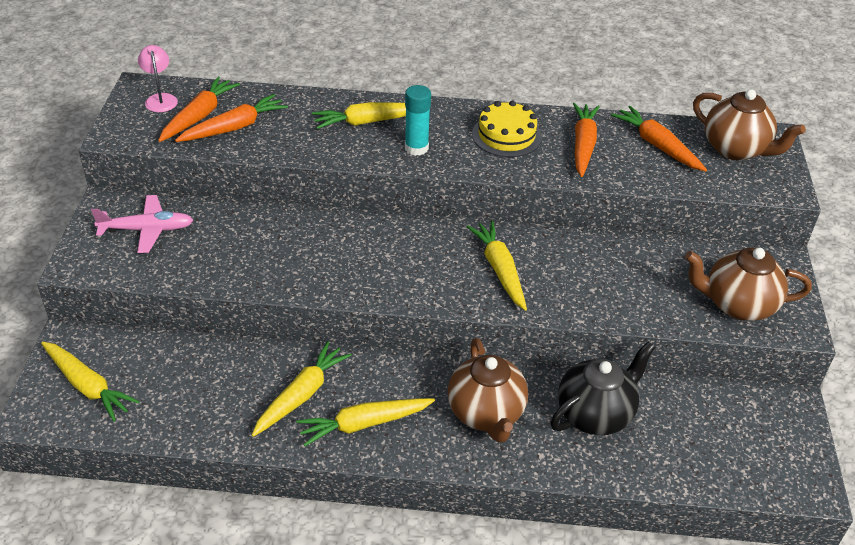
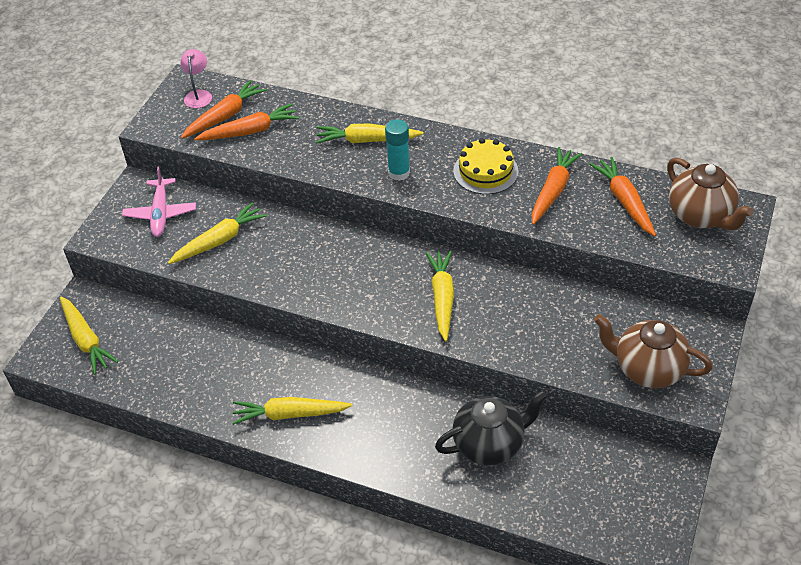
camera: 20 degrees right, 5 degrees up
pink plane [91,195,193,253] -> pink plane turned 75 degrees clockwise [122,167,196,237]
yellow carrot [252,341,351,437] -> yellow carrot moved to [168,202,266,264]
brown teapot [447,338,528,443] -> none

